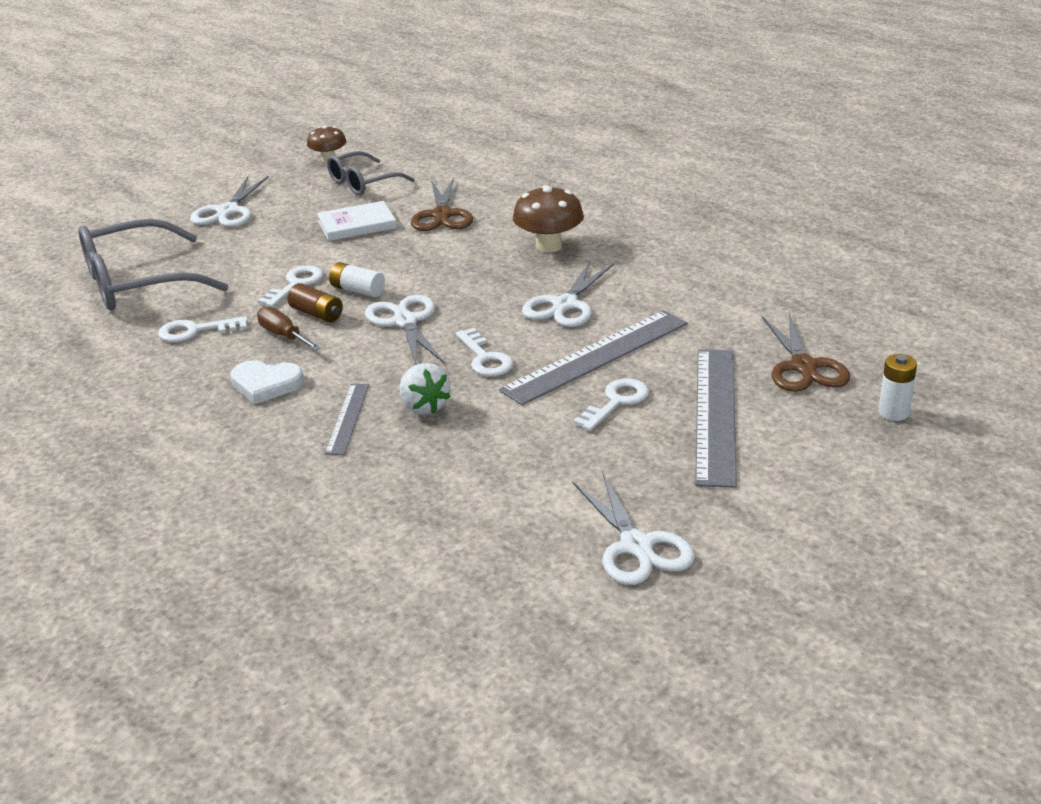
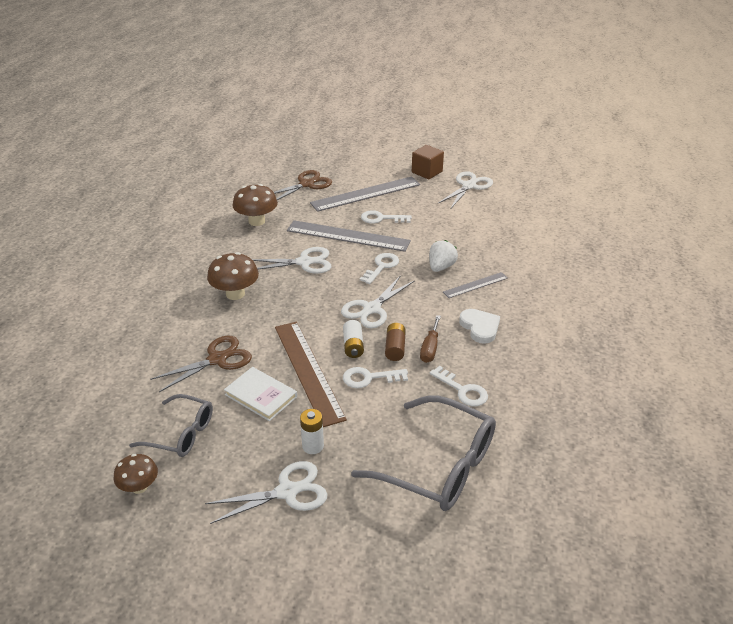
camera: 125 degrees left, 5 degrees up
white battery [878,354,917,421] -> white battery moved to [300,409,324,454]
none -> brown mushroom [233,184,278,226]
none -> brown ruler [275,322,347,427]
none -> brown cube [412,145,444,179]

